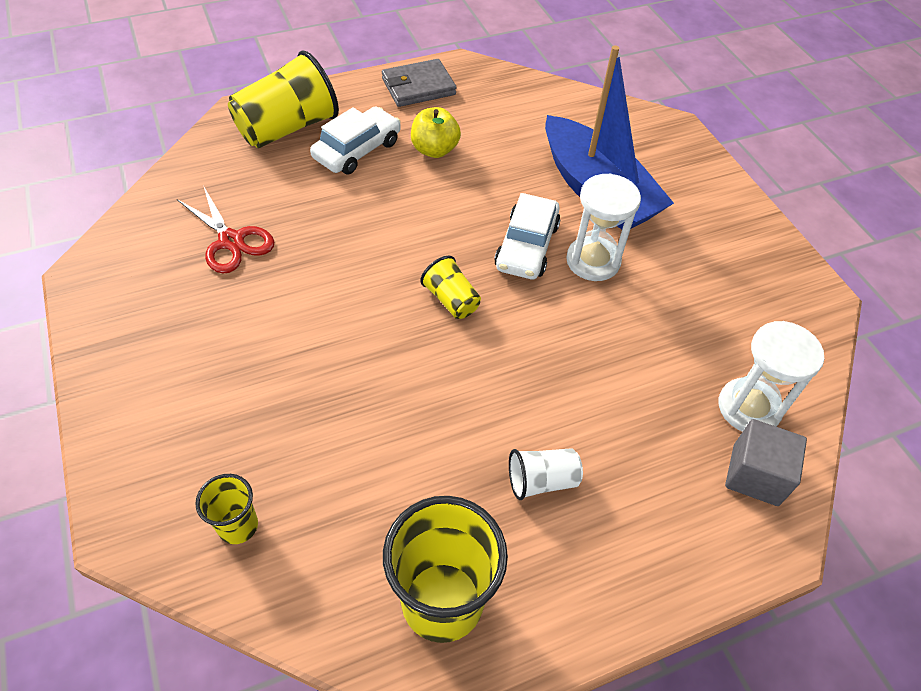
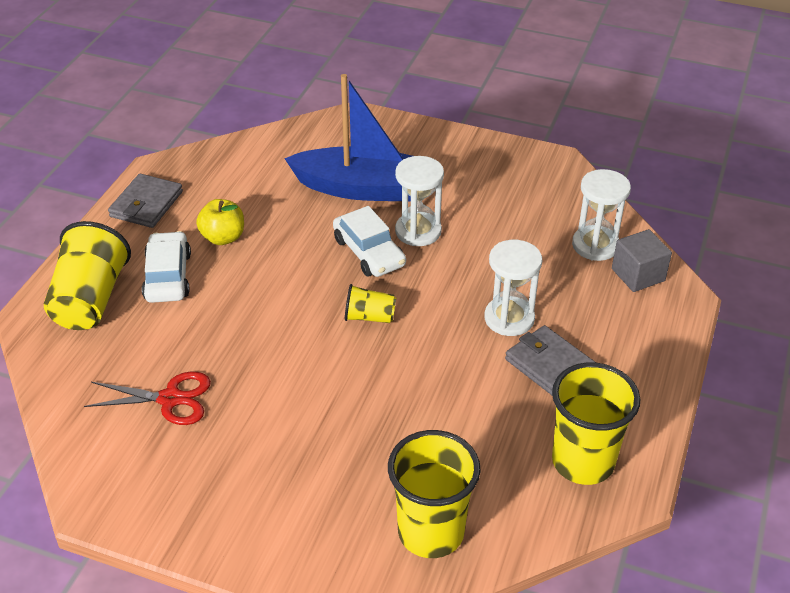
camera: 45 degrees left, 10 degrees down
yellow cup [195,474,258,544] -> yellow cup [388,430,481,558], size x1.96
white cup [509,448,583,500] -> grey wallet [505,325,595,396]
none -> white hourglass [484,240,542,336]

